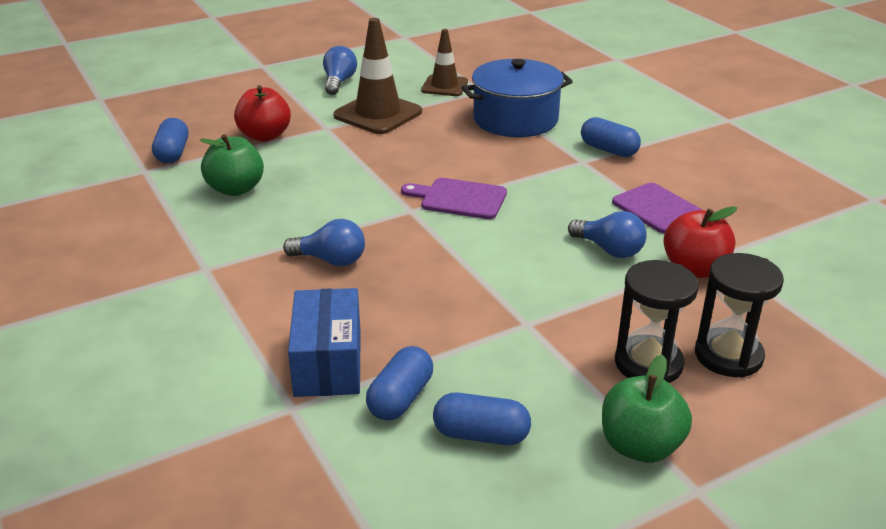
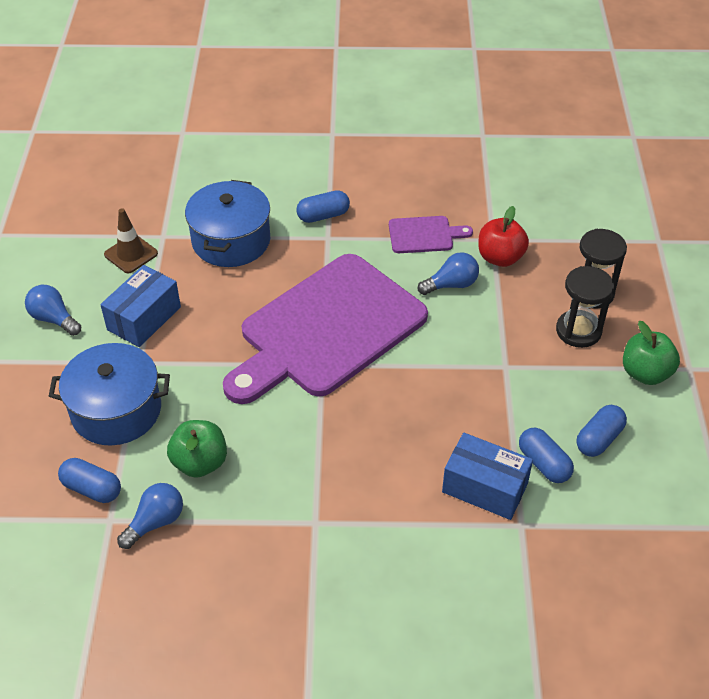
camera: 60 degrees left, 15 degrees up
red apple [234,85,291,141] -> blue pot [49,343,170,445]
blue light bulb [283,219,365,266] -> blue light bulb moved to [117,483,183,549]
brown traffic cone [333,18,422,134] -> blue box [100,265,181,347]
purple cutting board [401,178,507,219] -> purple cutting board [223,254,428,404], size x2.42

